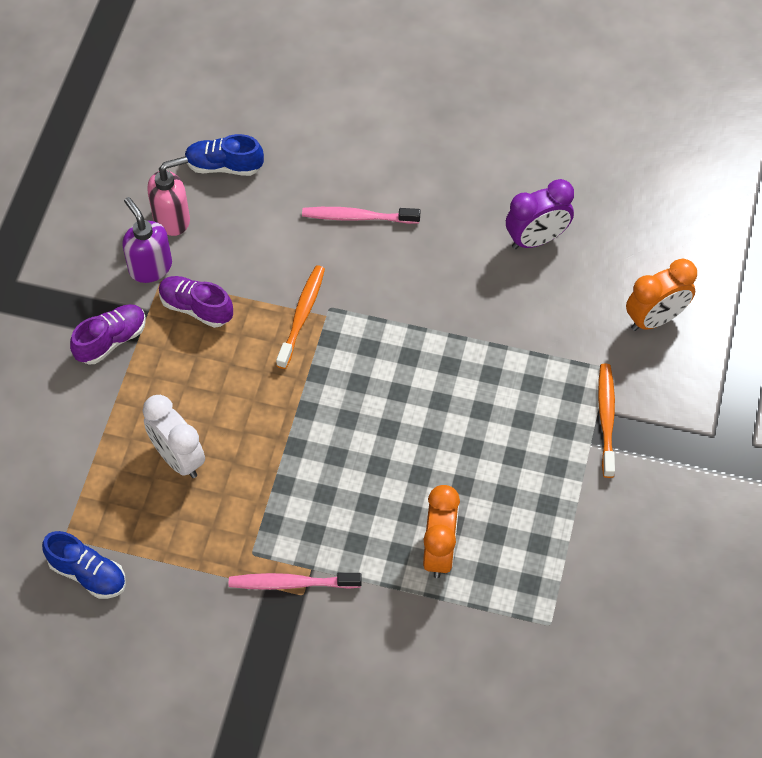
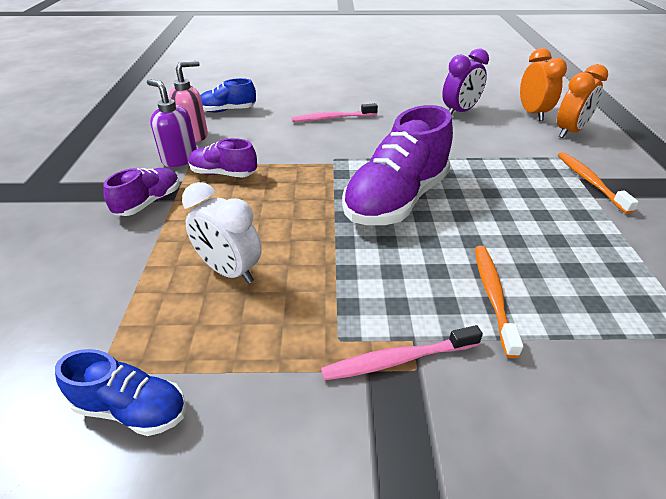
camera: 15 degrees left, 20 degrees down
orange toothbrush [276,265,325,369] -> orange toothbrush moved to [475,246,523,358]
orange clock [423,485,460,578] -> orange clock moved to [520,48,567,121]
none -> purple shoe [342,105,453,225]

